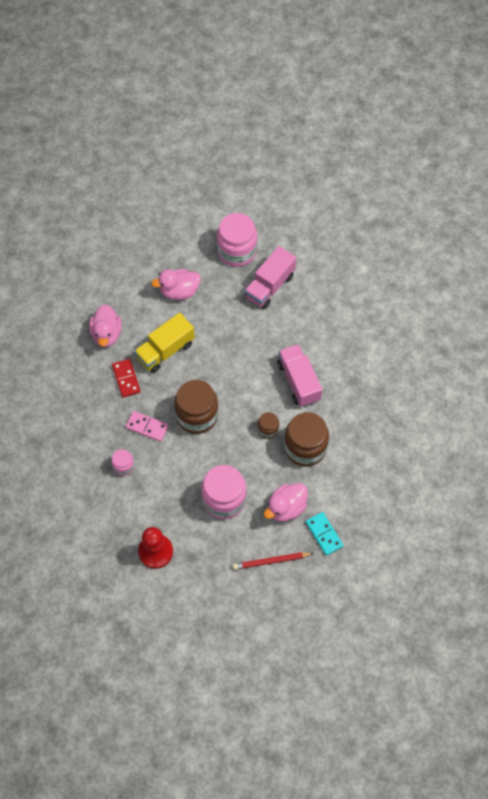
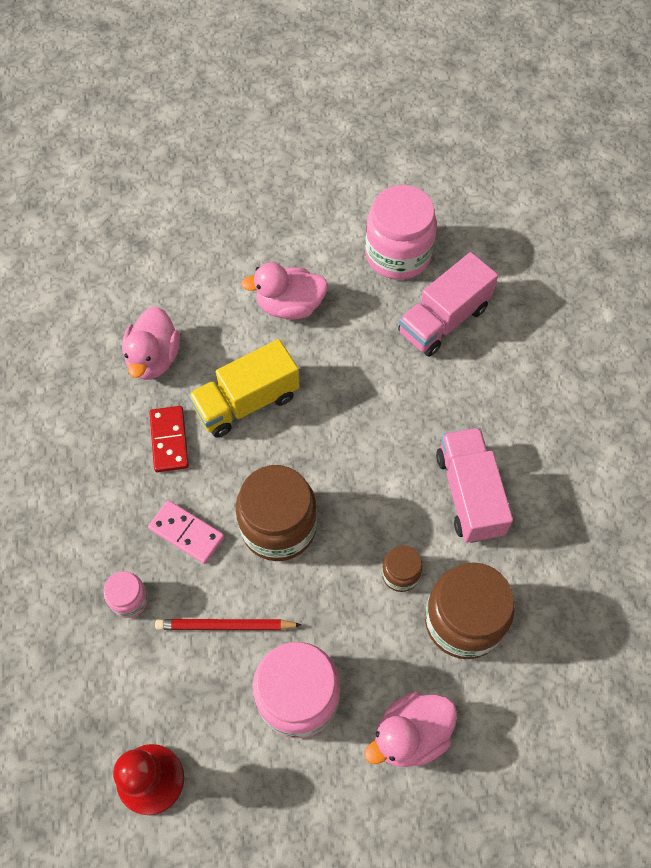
camera: 10 degrees right, 0 degrees up
red pencil [233,552,314,570] -> red pencil moved to [155,619,302,630]
turquoise domino [306,512,343,556] -> none

